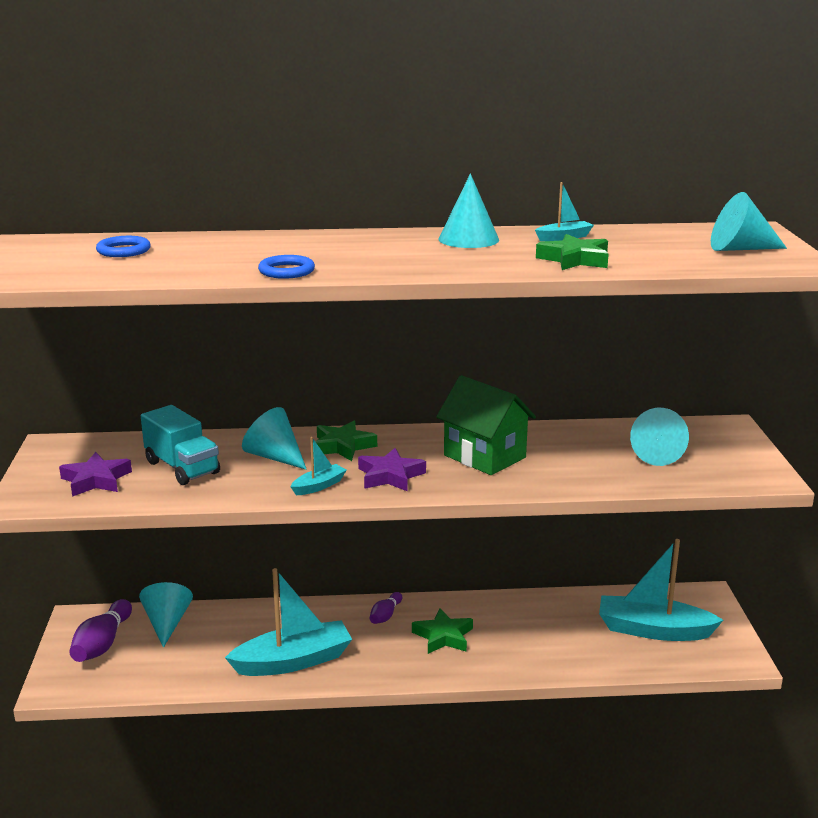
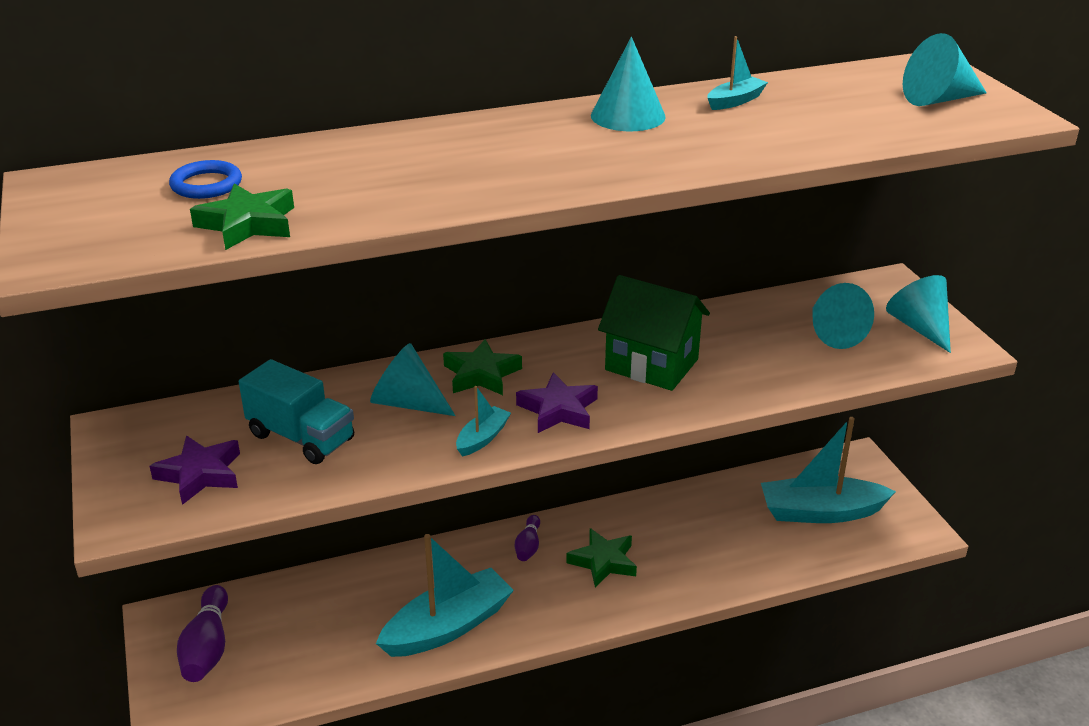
camera: 15 degrees left, 10 degrees up
turquoise cone [139,582,193,648] -> turquoise cone moved to [886,275,951,353]
blue ring [258,255,315,279] -> none
green star [536,234,609,270] -> green star moved to [190,184,294,250]

